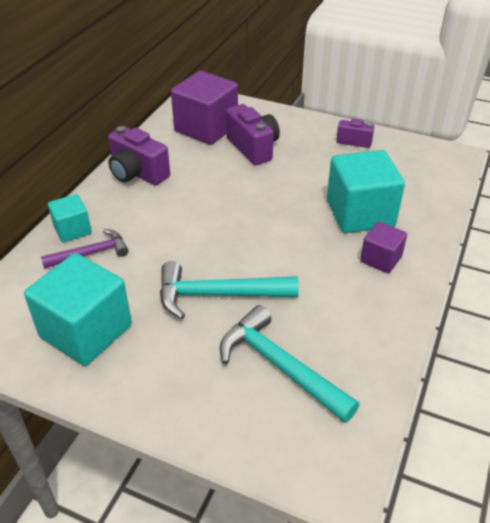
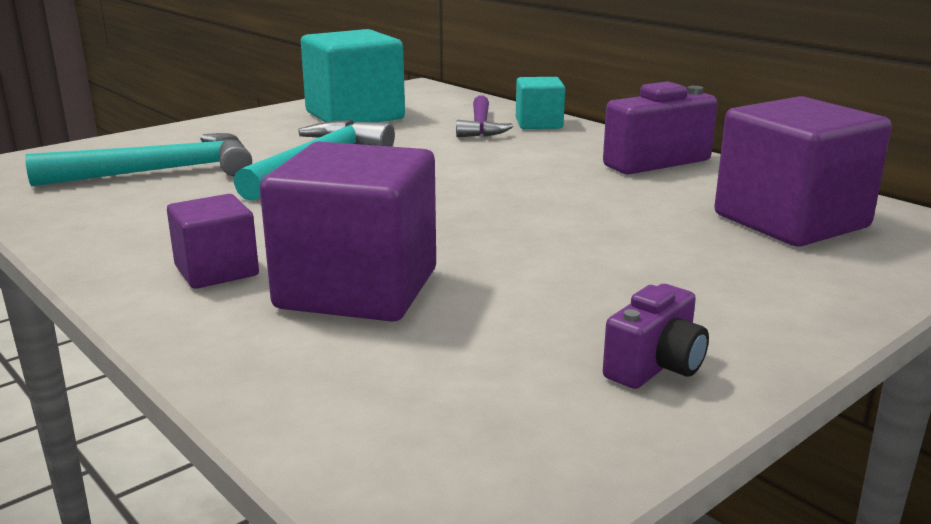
camera: 115 degrees right, 20 degrees down
purple camera [226,104,280,165] -> none
turquoise cube [327,150,405,233] -> purple cube [260,142,436,321]

